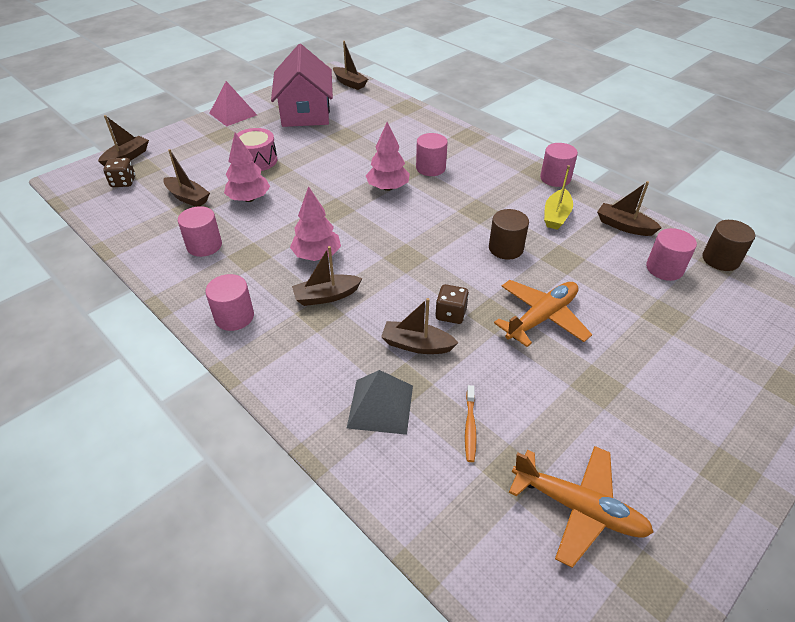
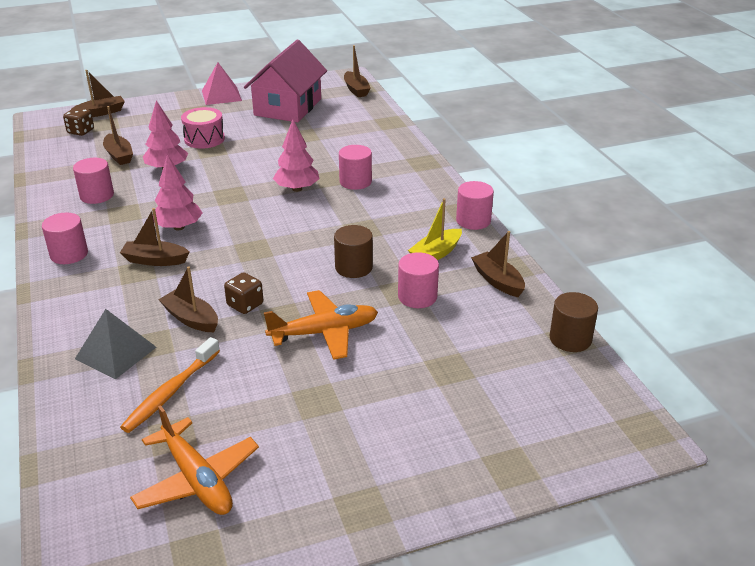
camera: 25 degrees right, 10 degrees down
orange toothbrush [465,385,477,462] -> orange toothbrush [120,337,220,433], size x1.66
pink cylinder [646,228,697,281] -> pink cylinder moved to [398,252,439,308]

